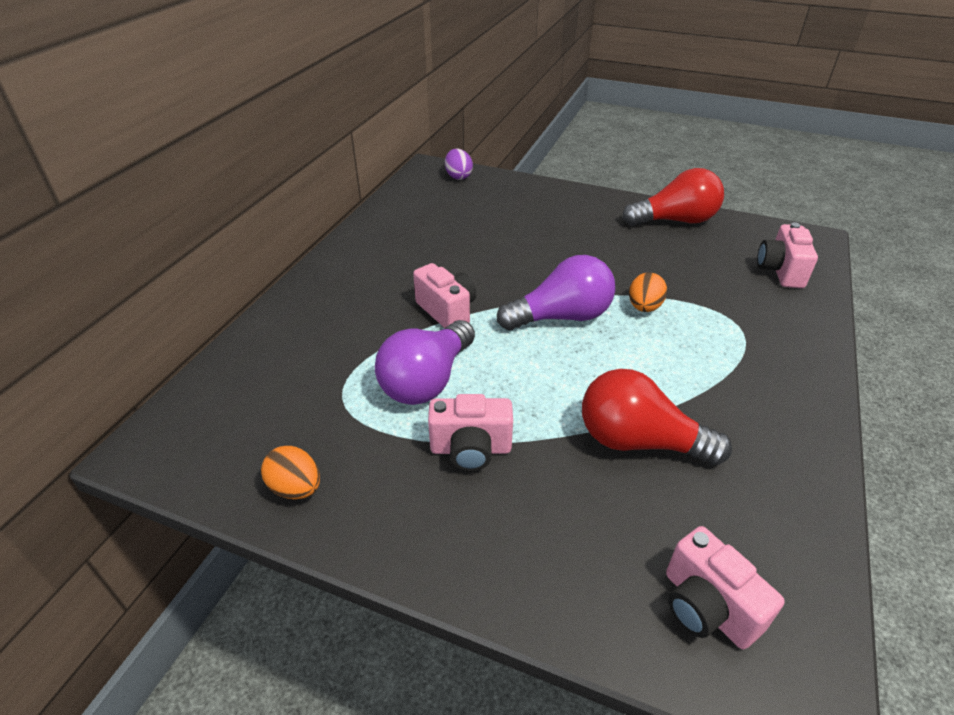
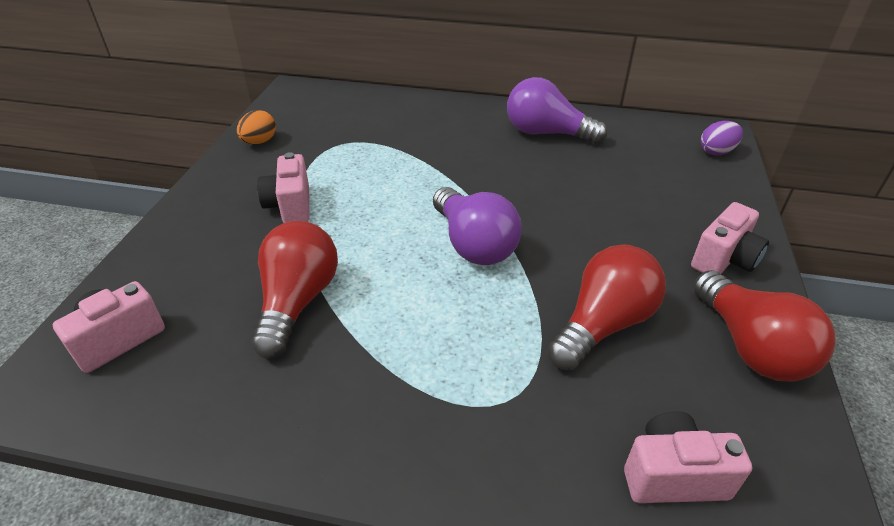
camera: 80 degrees right, 0 degrees up
purple light bulb [375,320,475,405] -> purple light bulb moved to [507,77,607,144]
pink camera [413,263,476,328] -> pink camera moved to [691,202,769,275]
orange egg [629,272,667,312] -> none
none -> red light bulb [547,245,666,370]

